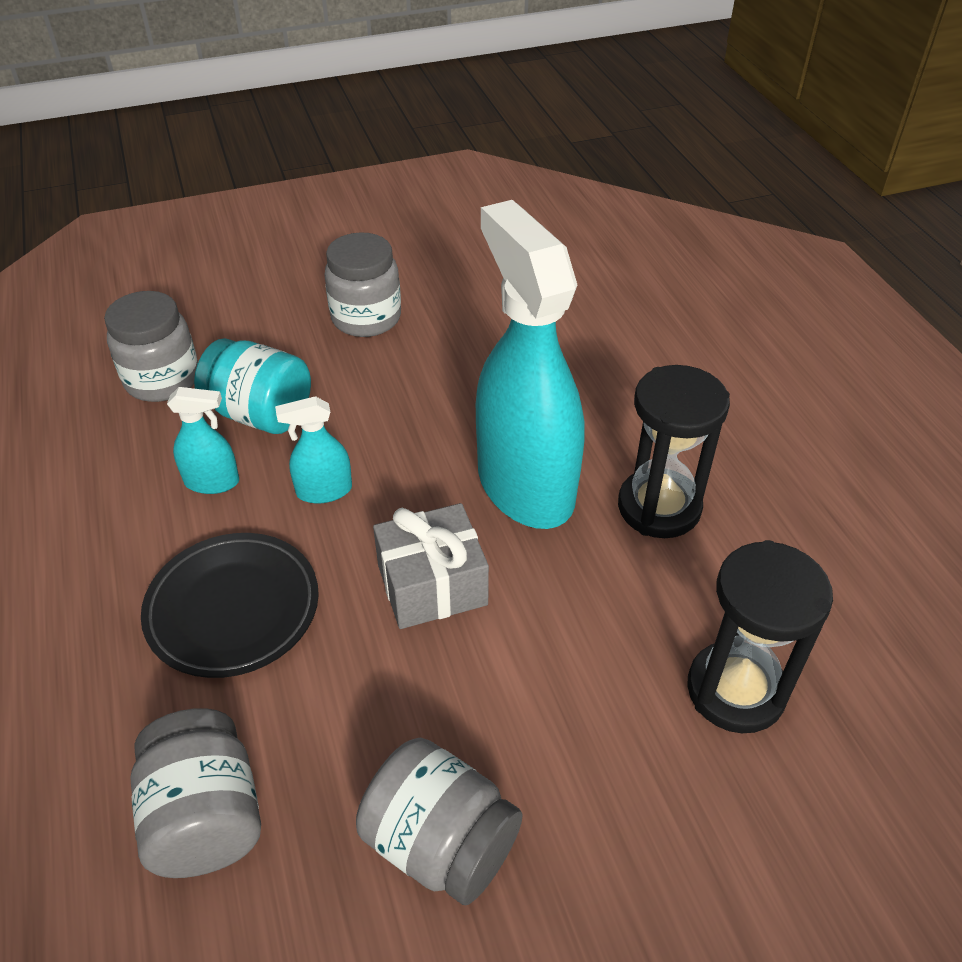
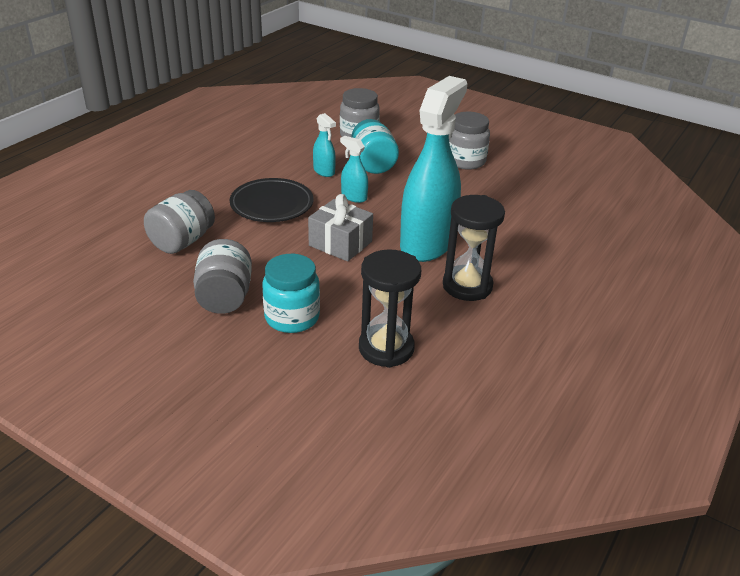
camera: 50 degrees right, 10 degrees down
none -> turquoise jar [262,254,320,333]

